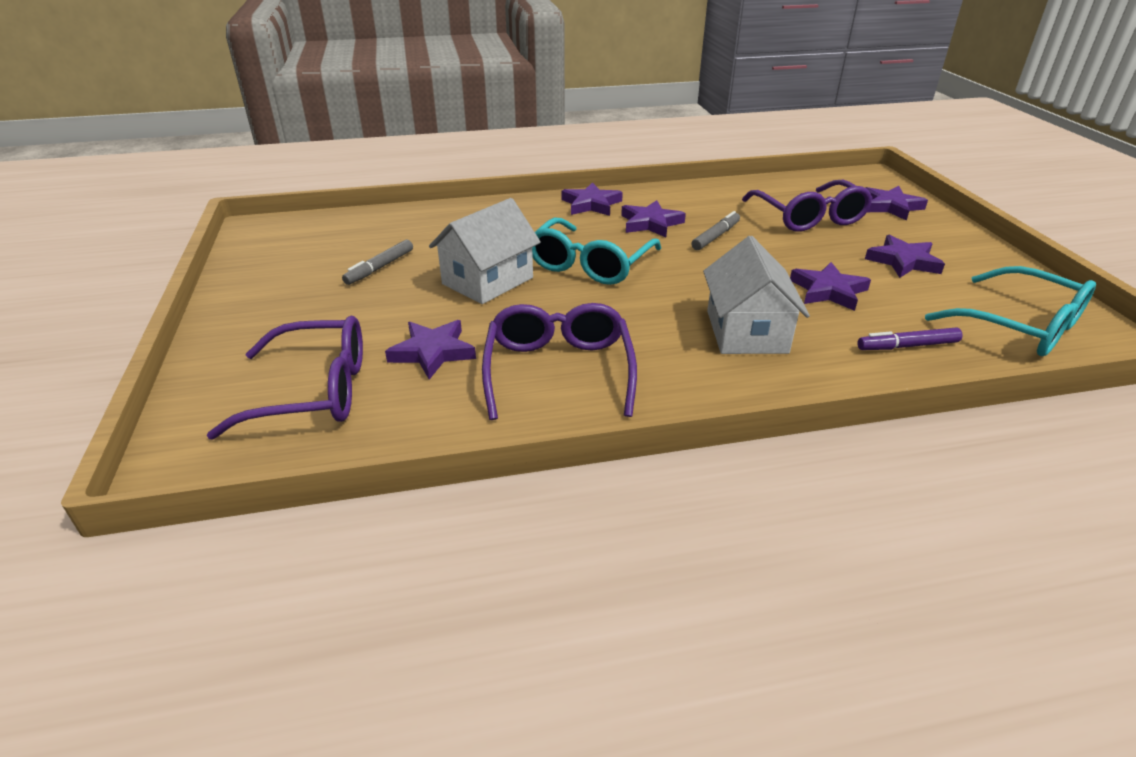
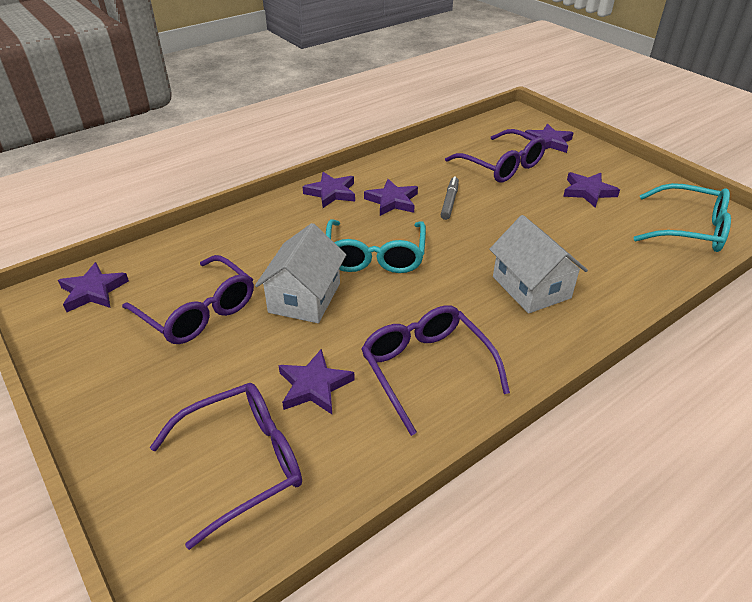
camera: 25 degrees left, 5 degrees up
grey marker [342,240,413,285] -> purple glasses [122,255,254,344]
purple star [790,262,871,311] -> purple star moved to [58,262,129,312]
purple marker [857,328,963,350] -> none

